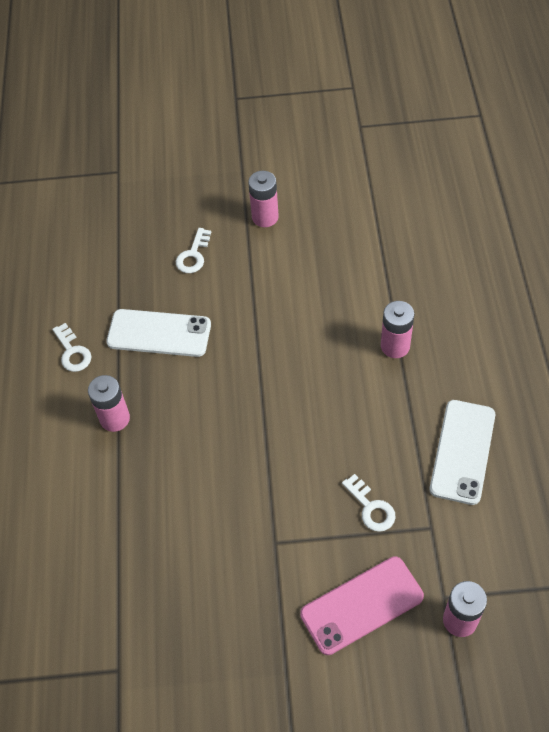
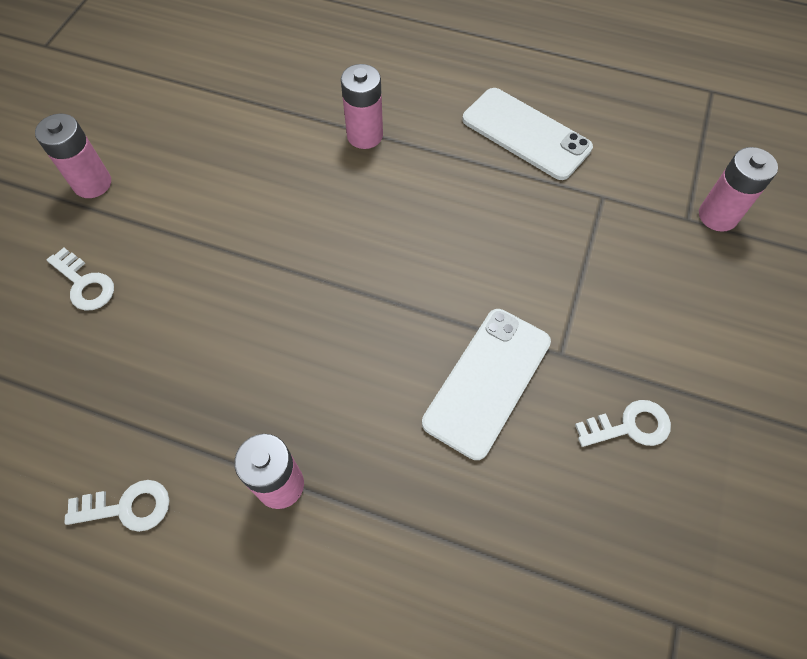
camera: 70 degrees left, 5 degrees up
white phone [106,309,211,357] -> white phone moved to [422,309,551,460]
pink phone [300,556,424,655] -> none
white key [342,474,396,532] -> white key moved to [575,400,671,447]

